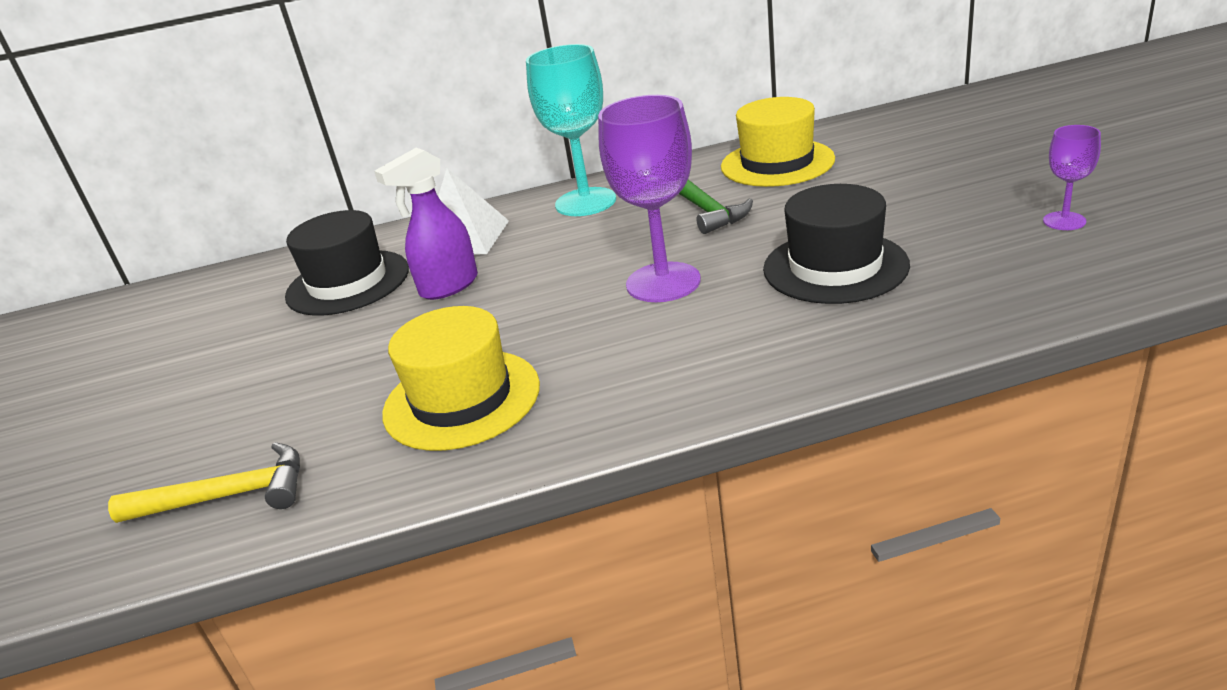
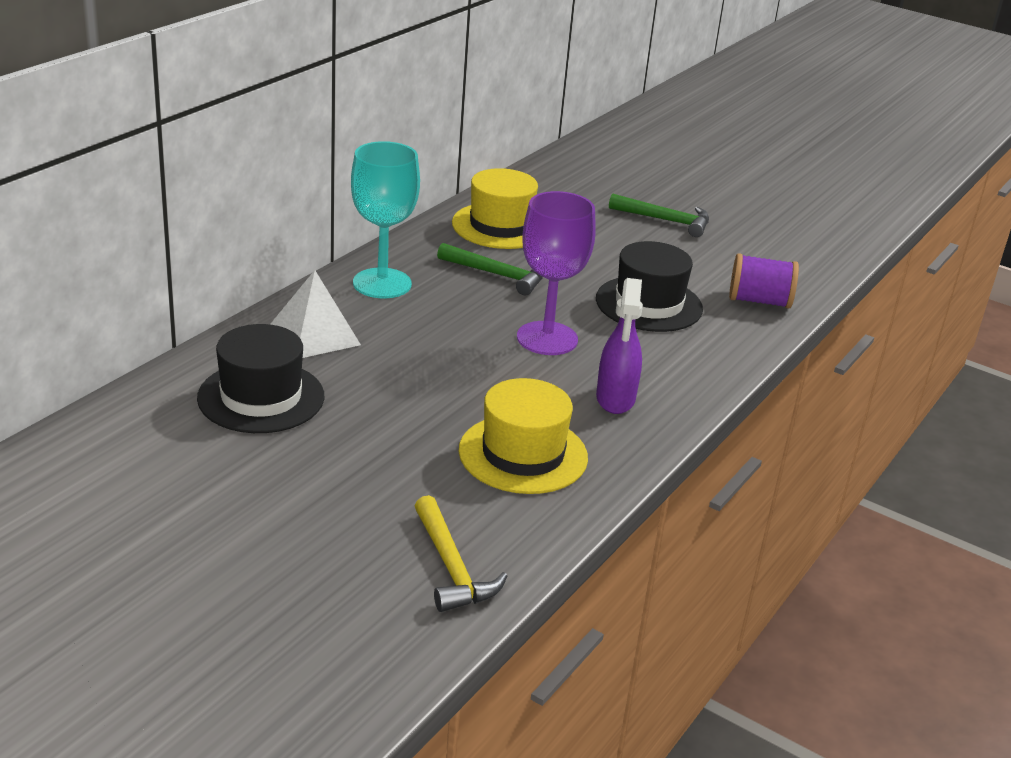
camera: 50 degrees left, 0 degrees up
yellow hammer [108,442,300,523] -> yellow hammer turned 120 degrees clockwise [415,495,507,612]
purple spray bottle [374,148,478,300] -> purple spray bottle moved to [596,278,643,414]
purple goblet [1043,125,1101,230] -> none
none -> green hammer [609,194,709,237]
none -> purple spool [729,253,799,308]

